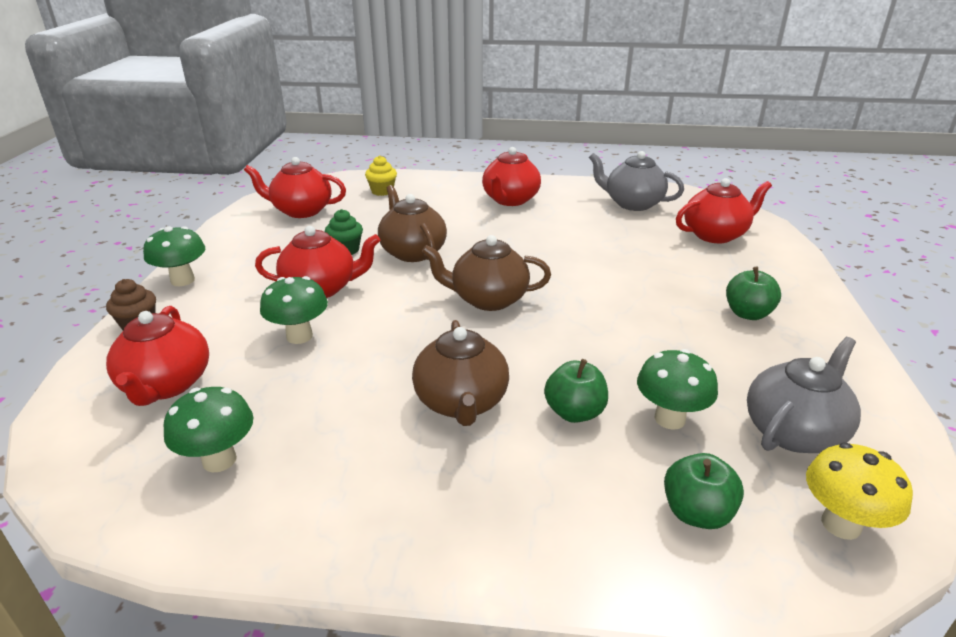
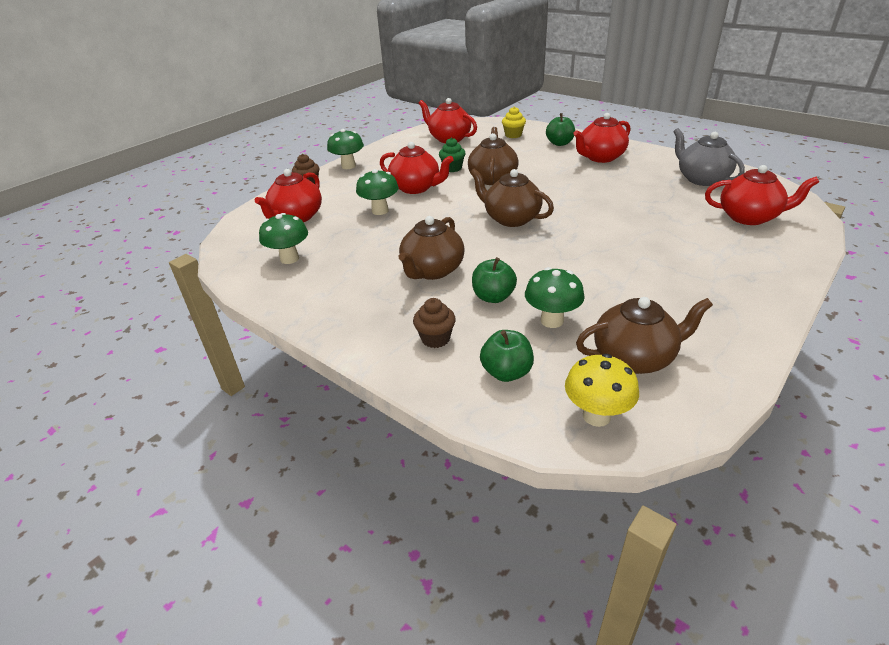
camera: 35 degrees right, 5 degrees up
green apple [726,267,781,320] -> green apple moved to [546,113,575,146]
grey teapot [747,337,861,453] -> brown teapot [576,297,713,374]
none -> brown cupcake [413,298,456,348]

